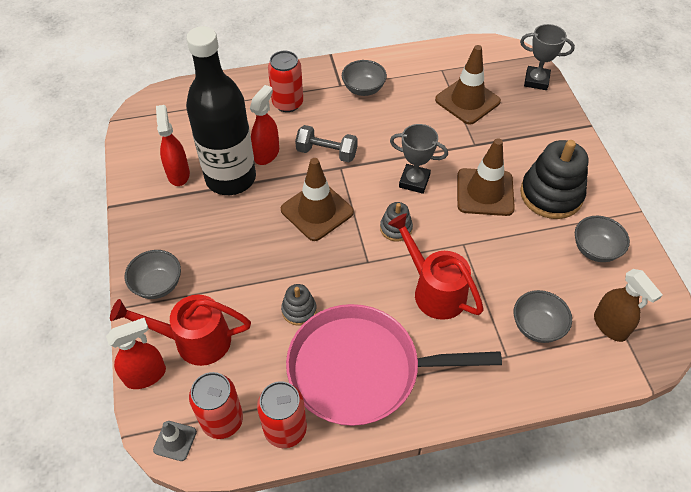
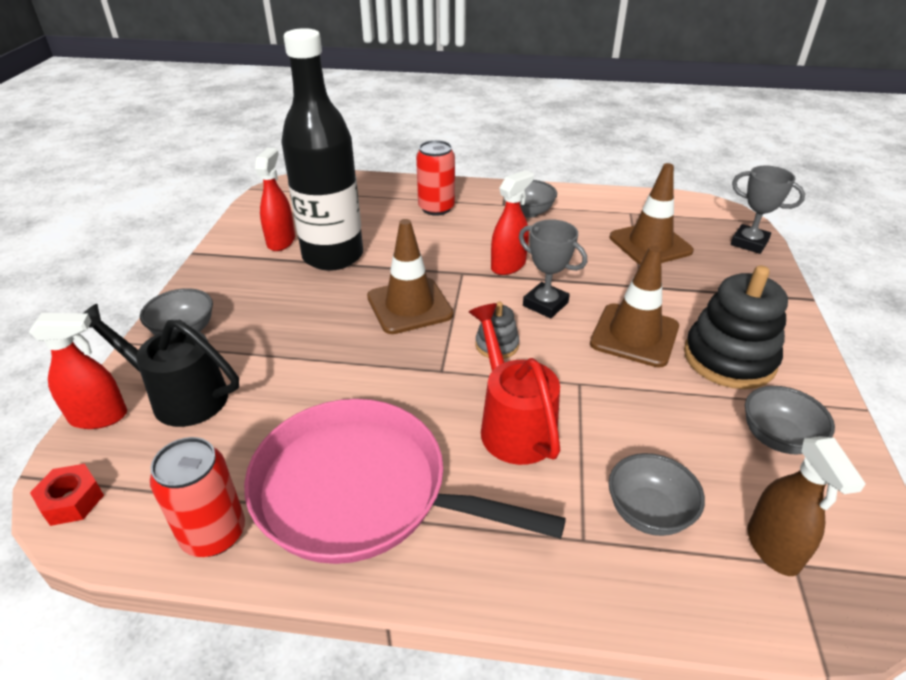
camera: 20 degrees right, 15 degrees down
red watering can [110,295,251,366] -> black watering can [84,304,239,427]
grey traffic cone [153,421,197,461] -> red nut [30,464,104,526]
red can [189,372,243,439] -> none
red spray bottle [250,85,279,165] -> red spray bottle moved to [491,170,534,275]
grey stacking toy [281,284,317,326] -> none
grey dumbbell [295,125,358,162] -> none

